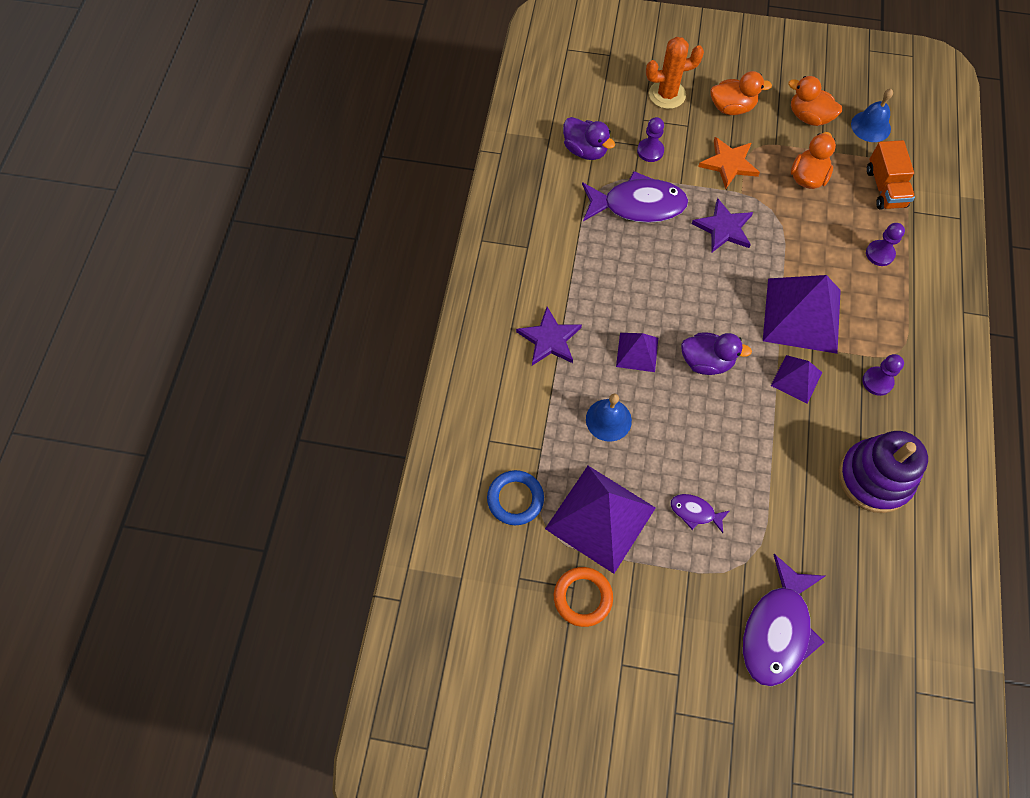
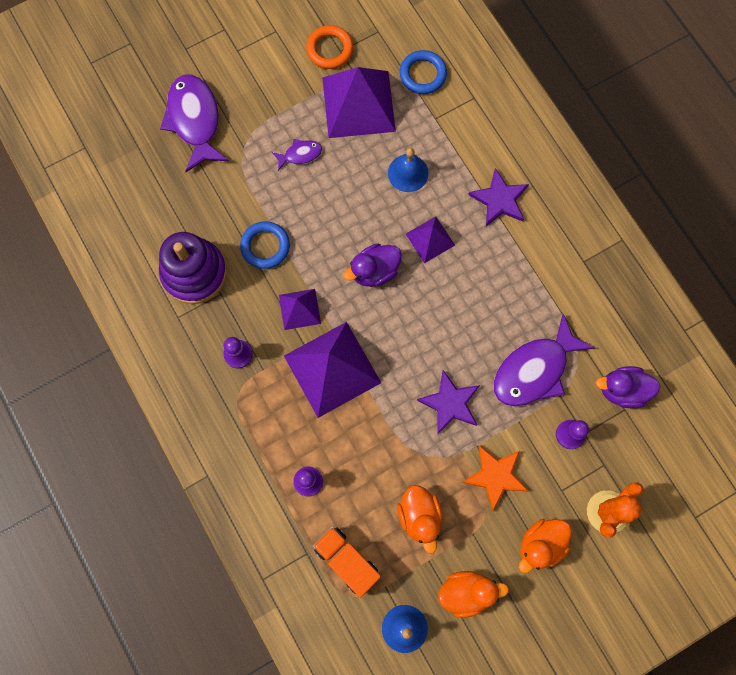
camera: 140 degrees right, 10 degrees up
none -> blue ring [240,221,290,269]

